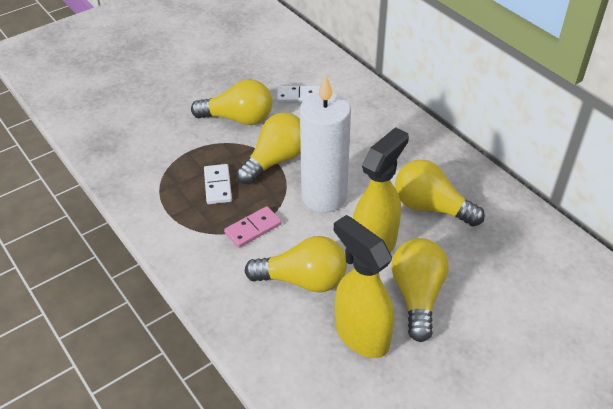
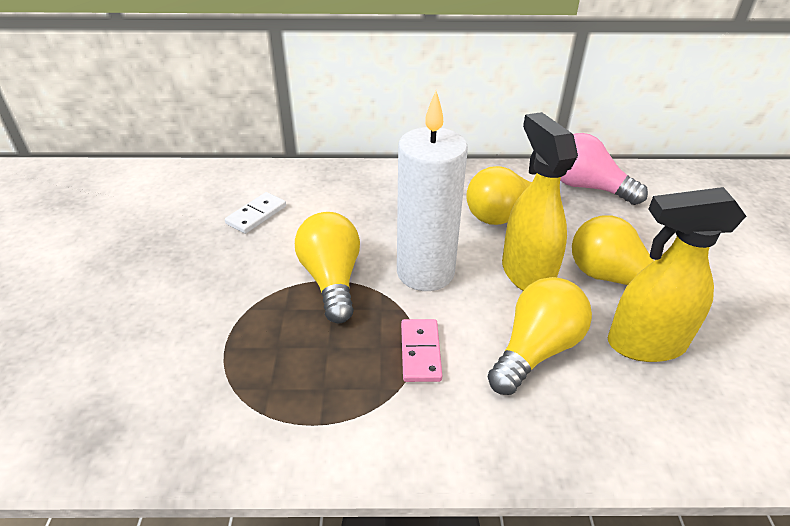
camera: 55 degrees left, 5 degrees down
yellow light bulb [191,79,272,125] -> none
white domino [204,164,232,204] -> none
none -> pink light bulb [560,133,648,205]

